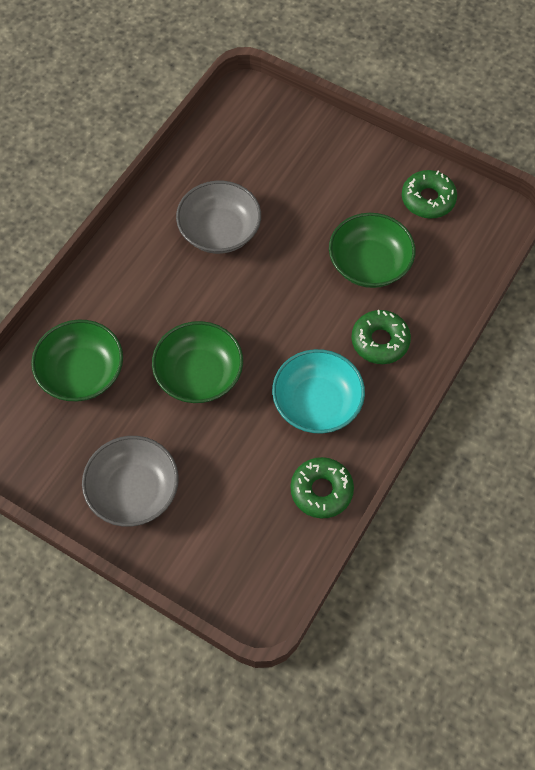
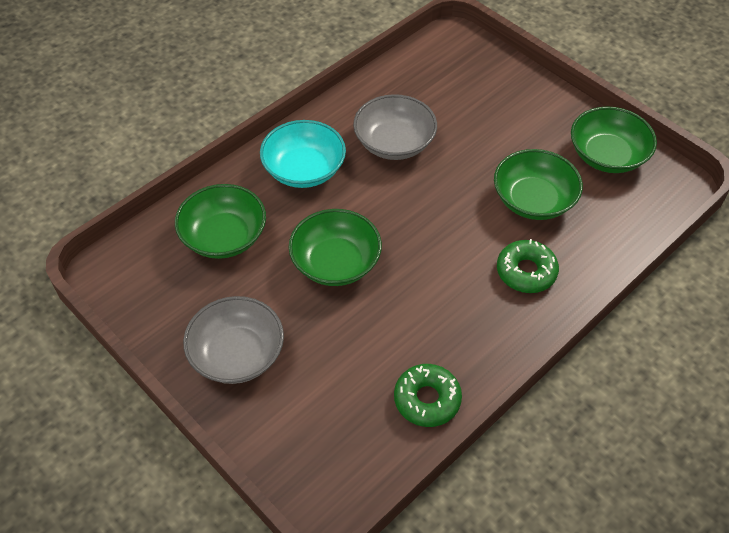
camera: 15 degrees right, 10 degrees down
turquoise bowl [272,349,365,433] -> turquoise bowl moved to [260,120,346,188]
green donut [402,170,457,219] -> green bowl [571,107,657,173]

